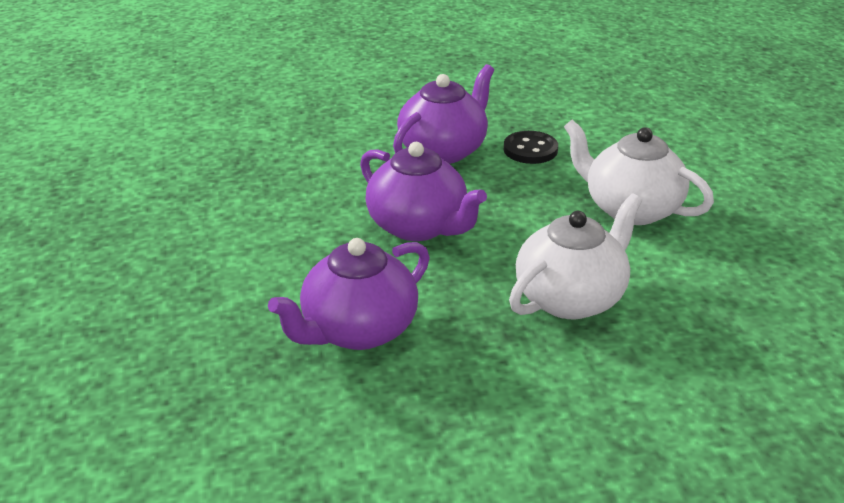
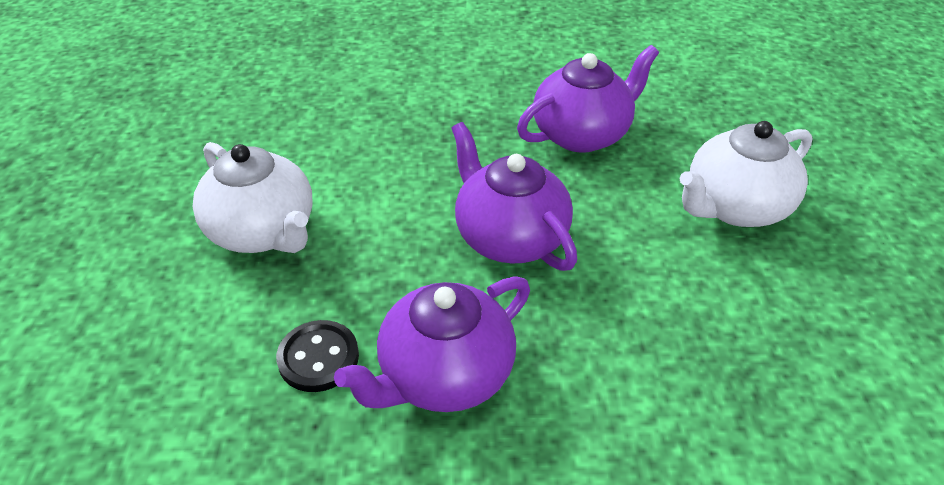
camera: 170 degrees left, 10 degrees up
white teapot [509,194,642,319] -> white teapot moved to [679,121,813,227]

